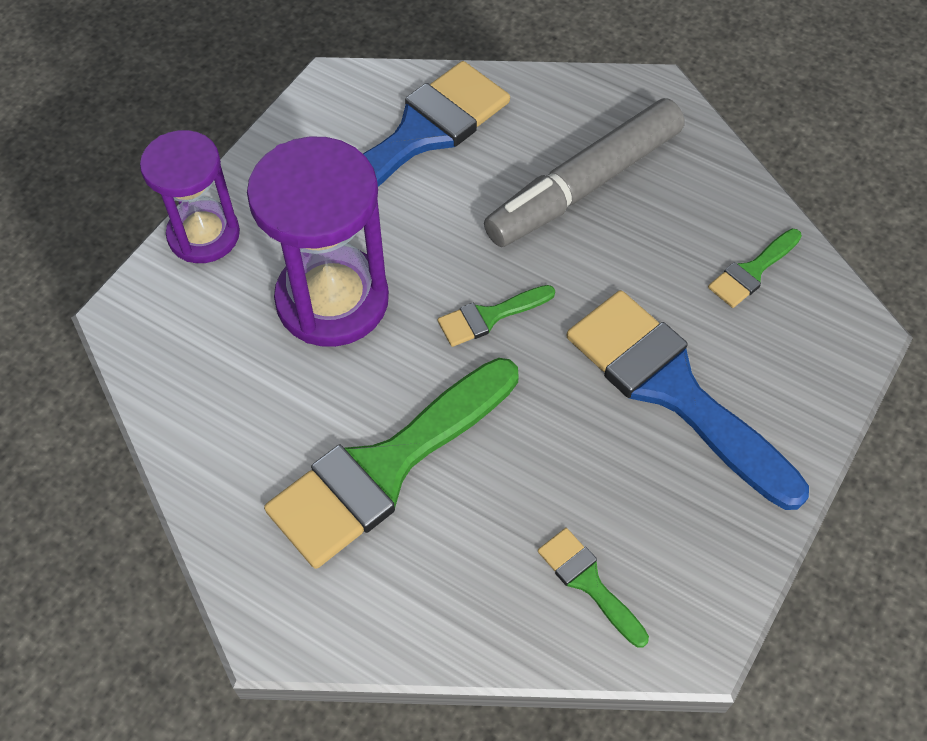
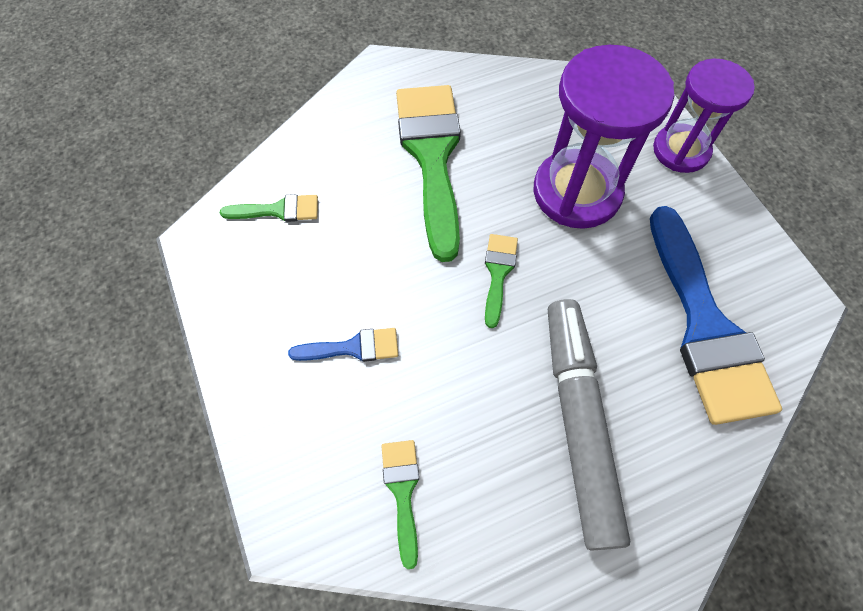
camera: 125 degrees right, 5 degrees up
blue brush [566,290,809,510] -> blue brush [288,328,398,362], size x0.45

